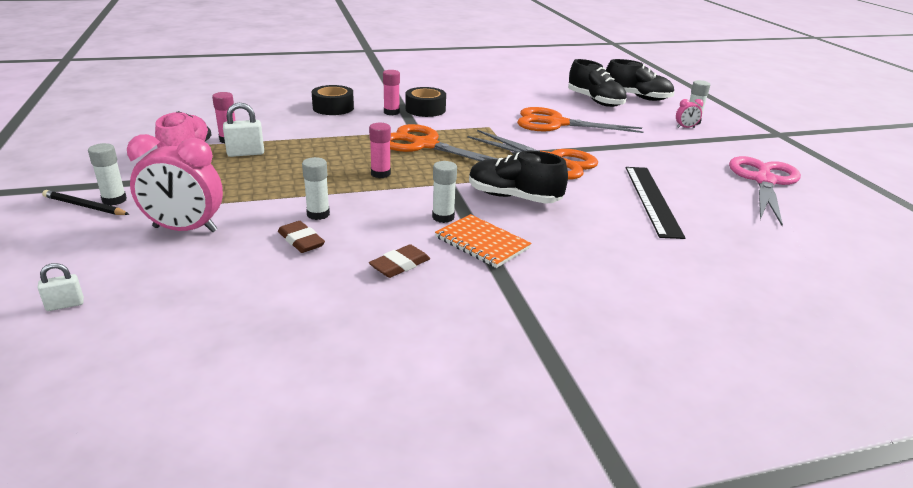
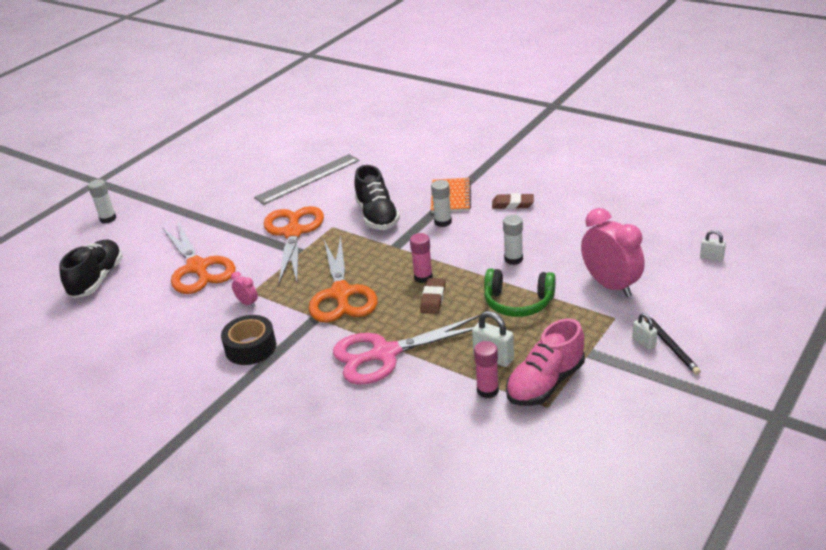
camera: 125 degrees left, 5 degrees up
white glue stick [88,143,127,206] -> white padlock [632,313,658,350]
brown eraser [278,221,325,253] -> brown eraser moved to [420,278,445,314]
black tape [312,85,354,115] -> none
pink glue stick [383,70,400,115] -> none
black shoe [606,59,675,101] -> none
black ruler [626,167,686,239] -> grey ruler [254,154,359,205]
pink clock [676,99,703,128] -> pink clock moved to [231,272,258,307]
pink scissors [729,156,801,226] -> pink scissors moved to [333,316,479,384]
none -> green headphones [484,269,556,317]

